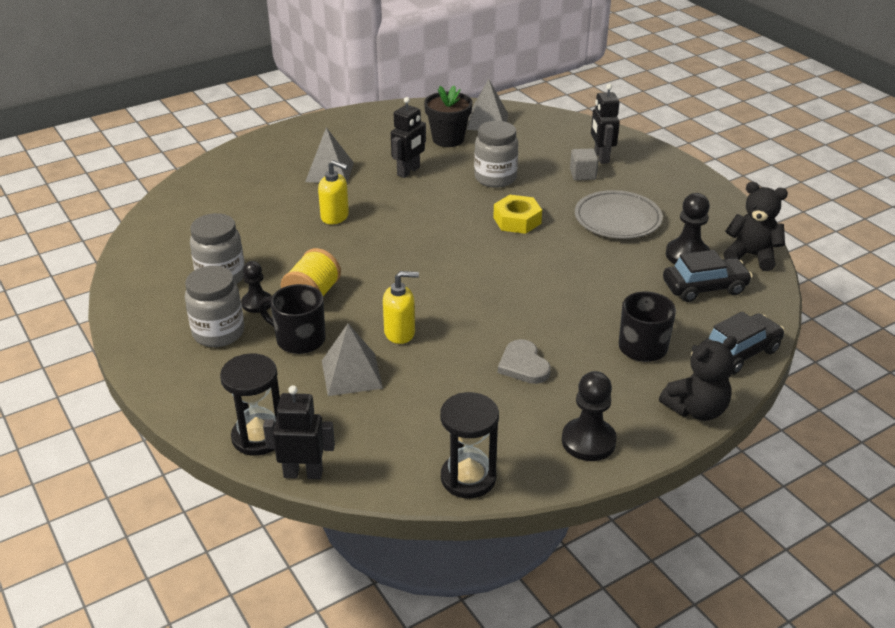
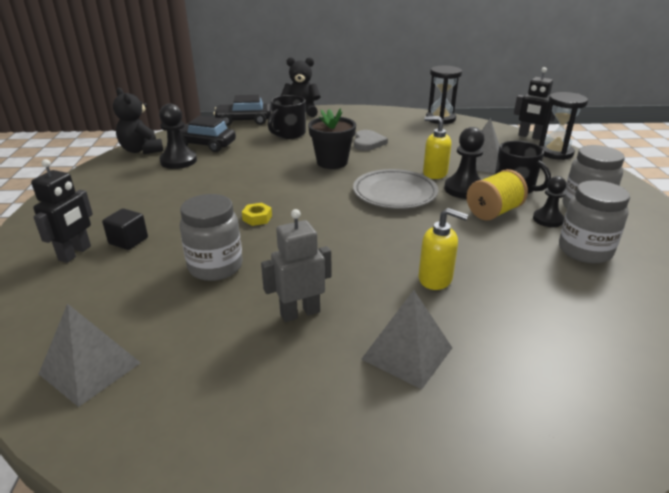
camera: 150 degrees left, 5 degrees down
yellow soap dispenser [318,160,349,224] -> yellow soap dispenser turned 150 degrees clockwise [419,208,468,290]
black robot [391,97,426,178] -> grey robot [261,209,331,322]
black flower pot [424,86,473,147] -> black flower pot moved to [308,108,356,169]
yellow nut [493,195,542,234] -> yellow nut [242,203,272,226], size x0.59
black pawn [562,371,617,461] -> black pawn moved to [444,127,485,199]
grey cube [570,148,598,180] -> black cube [102,208,148,250]
grey plate [575,190,663,239] -> grey plate moved to [353,169,438,209]

